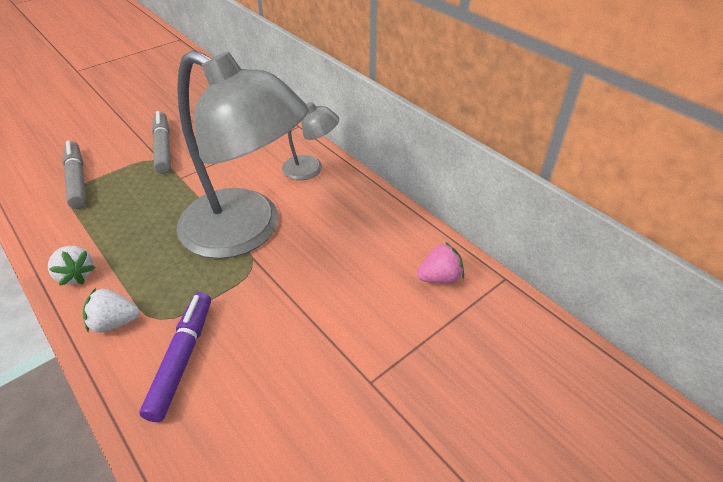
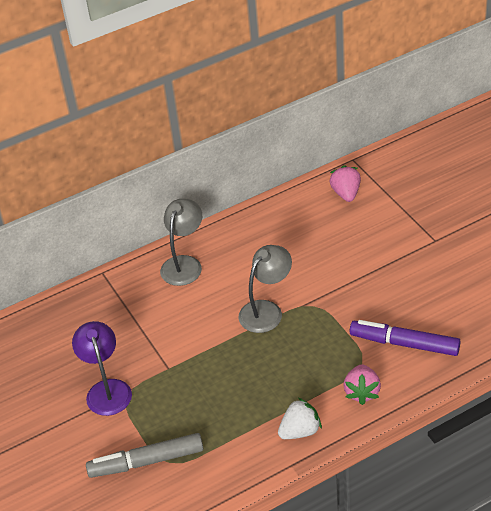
camera: 75 degrees left, 0 degrees up
white strawberry [83,288,139,333] -> pink strawberry [343,365,381,405]
grey marker [152,111,171,174] -> purple lamp [72,321,132,416]
grey lamp [176,50,308,259] -> grey lamp [238,245,292,333], size x0.45

